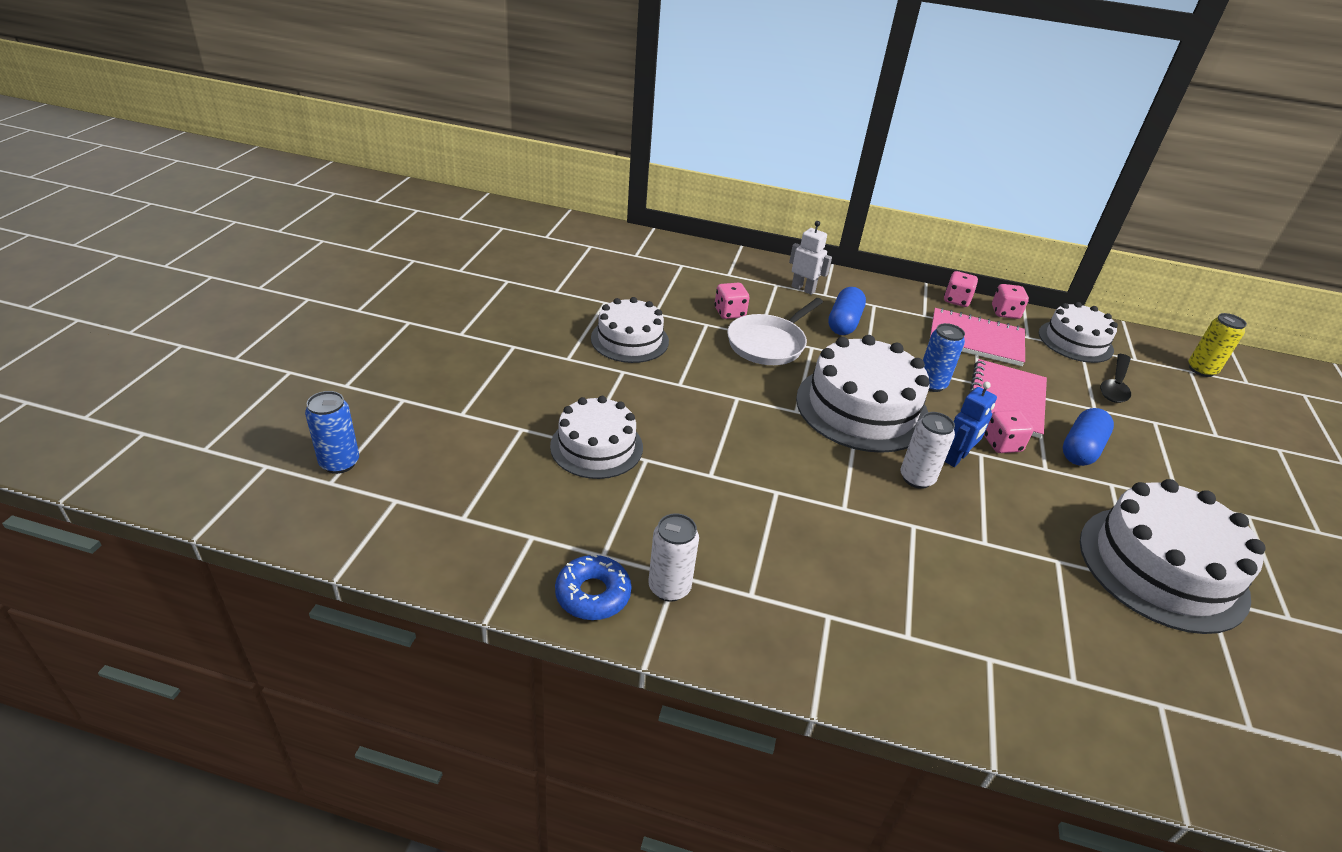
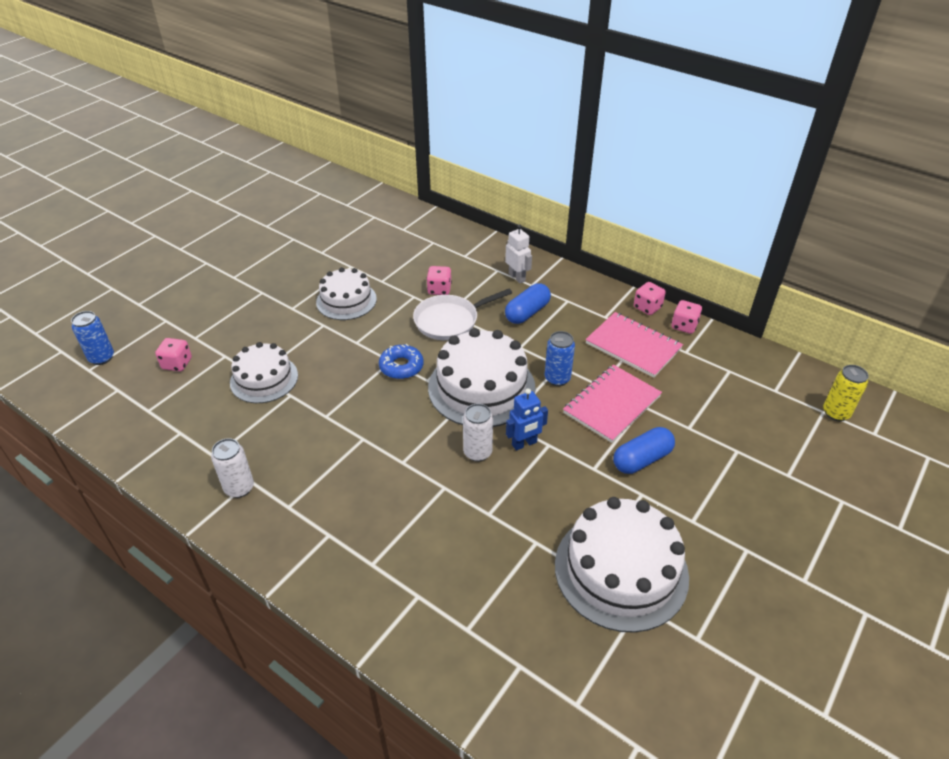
camera: 25 degrees right, 5 degrees up
blue donut [555,554,632,620] -> blue donut moved to [379,344,424,379]
pink dice [984,410,1034,453] -> pink dice moved to [155,338,192,372]
white cake [1039,302,1118,363] -> none
black spoon [1100,354,1131,403] -> none

